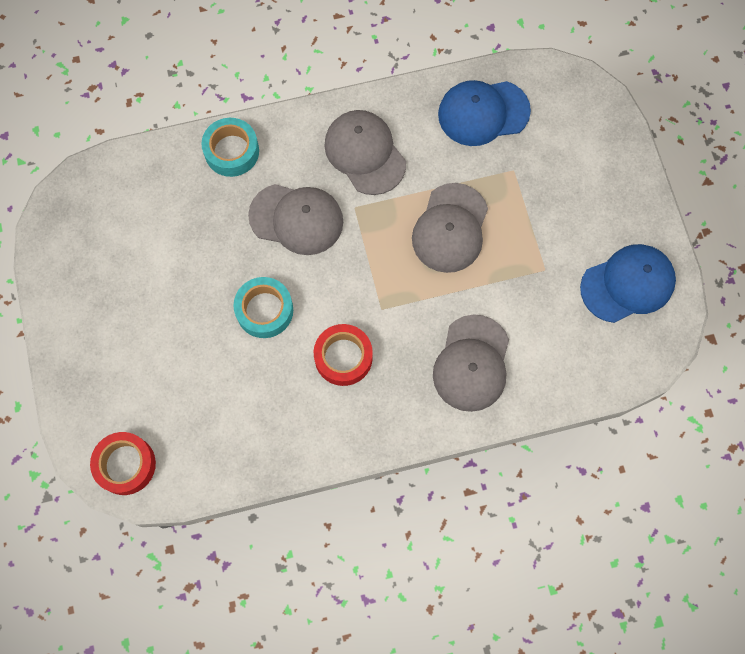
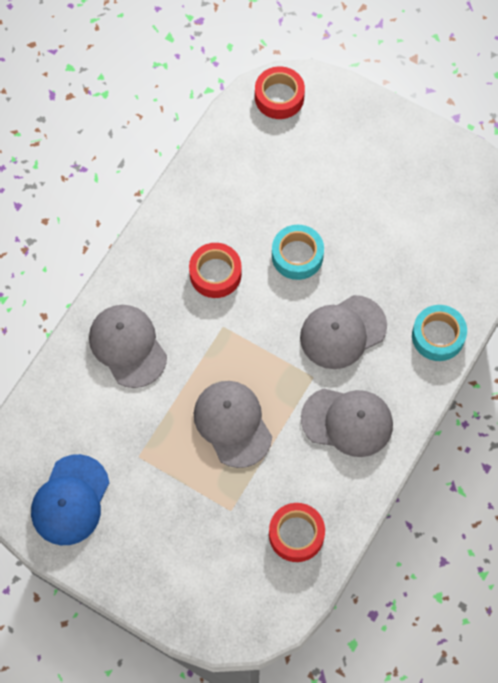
camera: 135 degrees right, 5 degrees down
blue cap [438,80,531,146] -> red tape [269,503,325,562]

